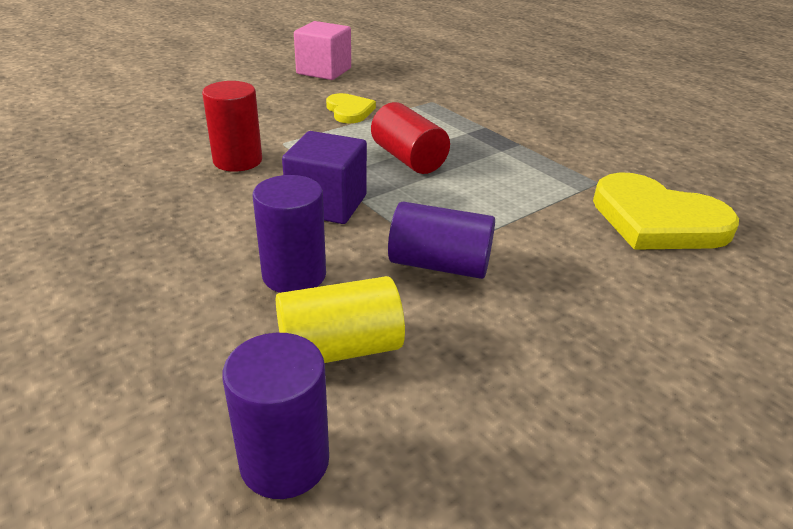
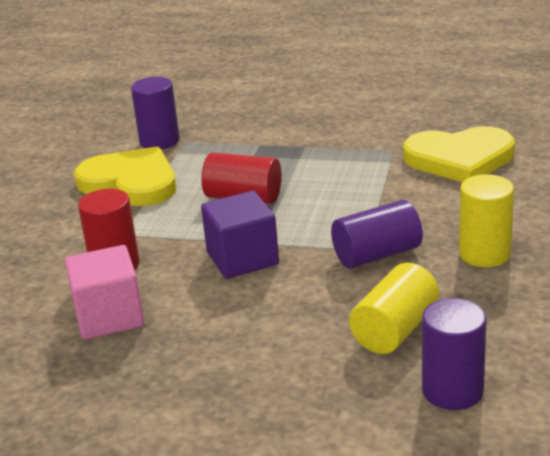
camera: 35 degrees left, 5 degrees down
purple cylinder [252,175,326,293] -> purple cylinder moved to [131,77,180,150]
pink cube [294,21,351,80] -> pink cube moved to [65,245,144,340]
yellow heart [326,93,376,124] -> yellow heart [74,147,176,206], size x1.81
none -> yellow cylinder [459,174,514,267]

